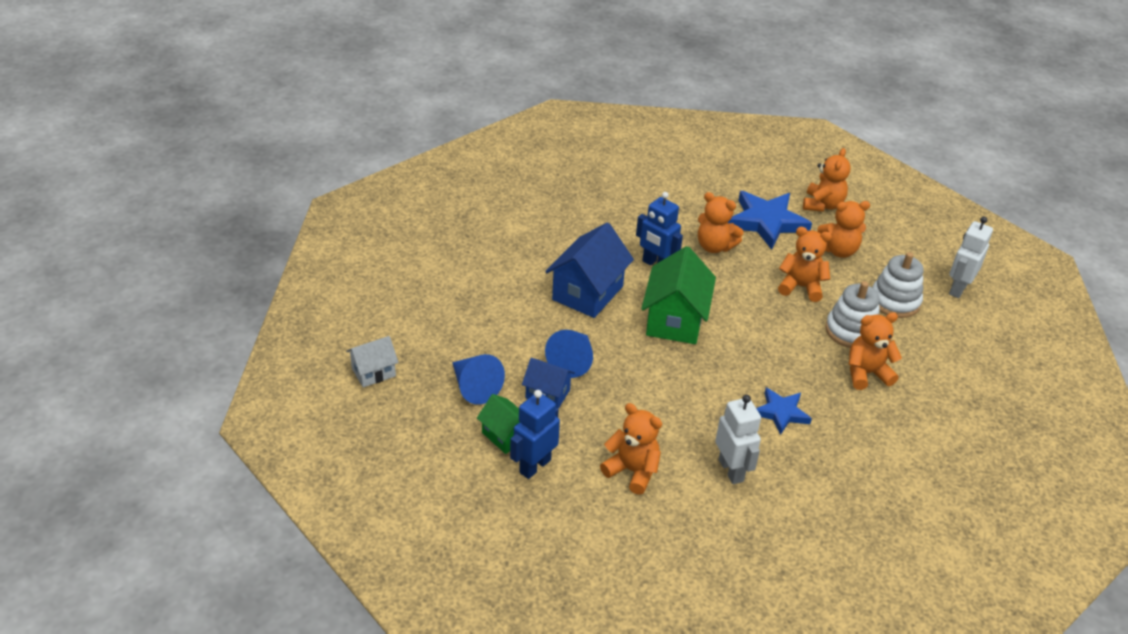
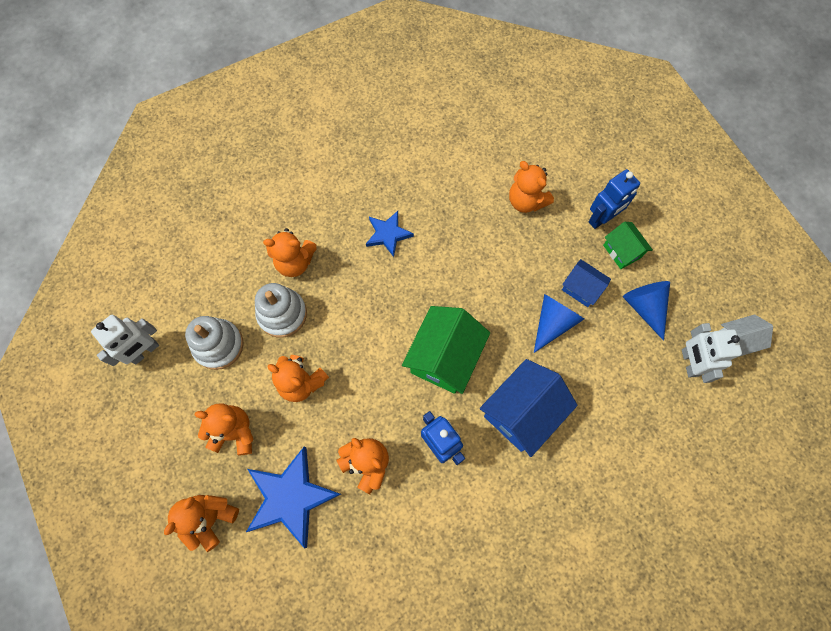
camera: 165 degrees left, 30 degrees up
white robot [715,395,761,484] -> white robot moved to [682,323,742,383]

